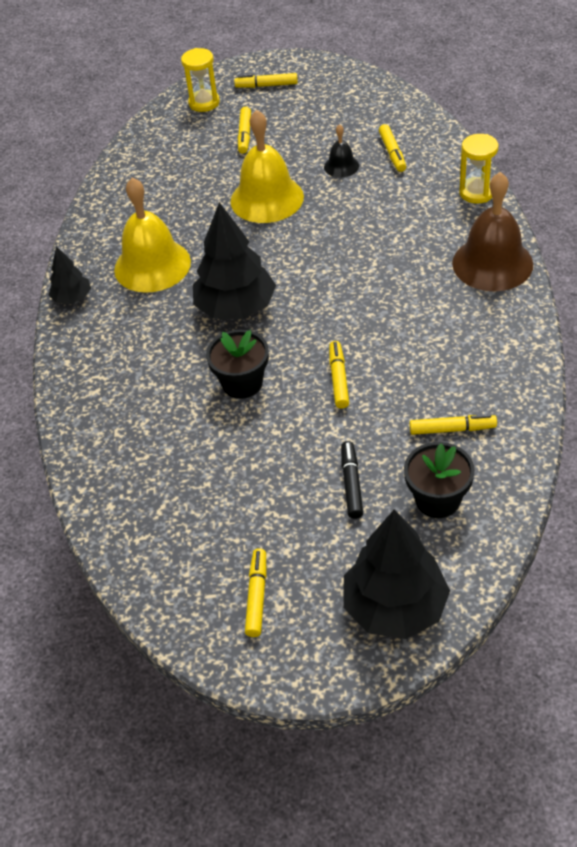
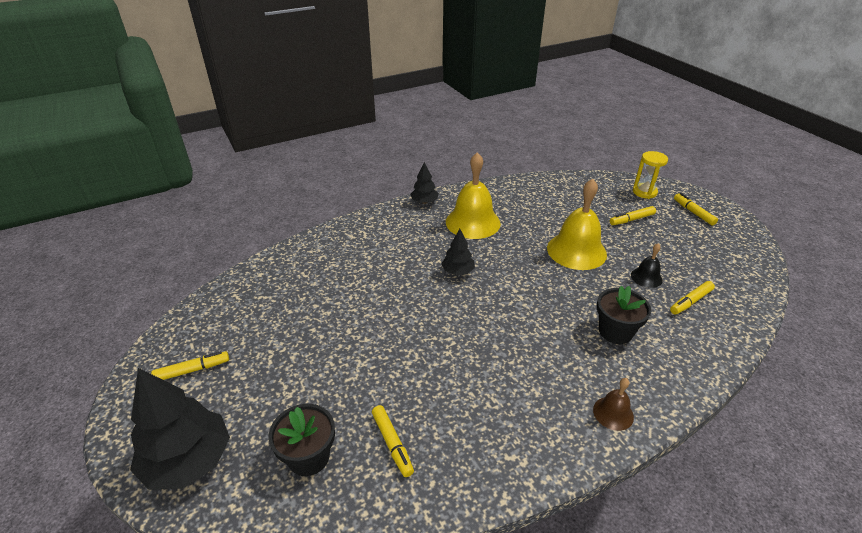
camera: 60 degrees right, 10 degrees down
black tree [193,202,276,319] -> black tree [441,229,475,275], size x0.52
black flower pot [206,330,269,399] -> black flower pot moved to [597,286,651,344]
yellow marker [329,341,349,409] -> none
black marker [341,441,363,519] -> none
brown bell [452,172,533,291] -> brown bell [593,378,634,431], size x0.49
yellow hourglass [459,134,499,204] -> none

